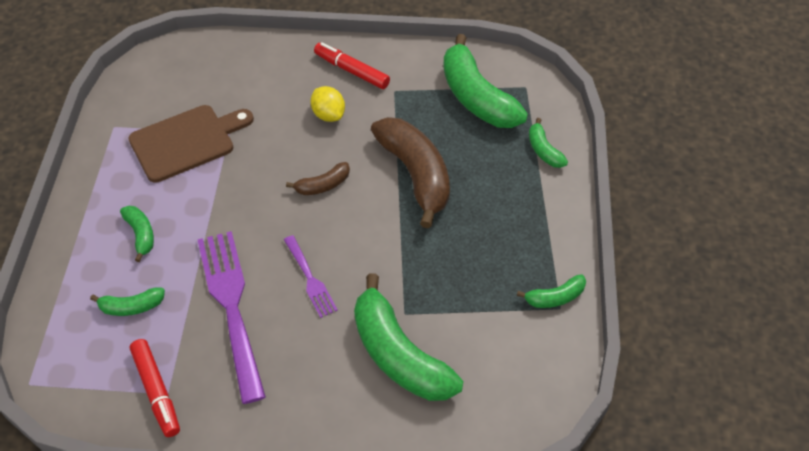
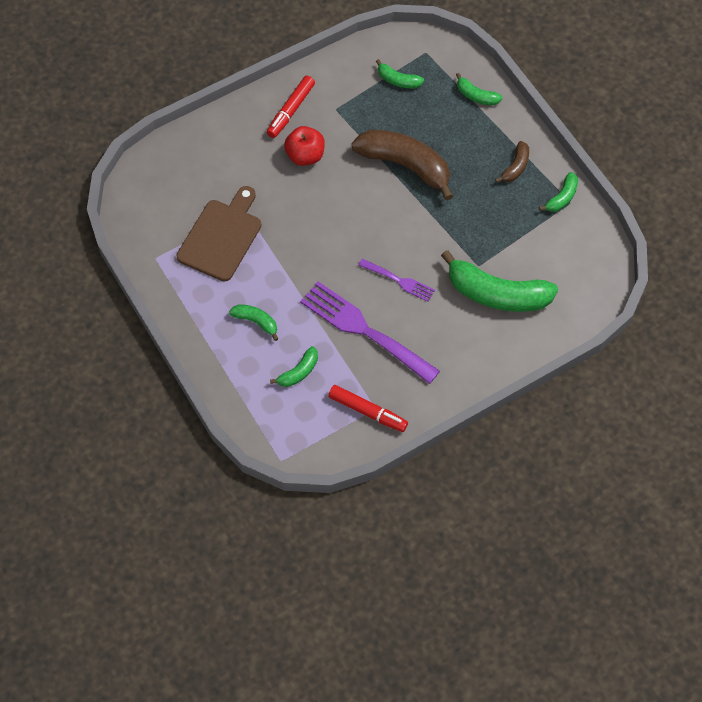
camera: 35 degrees left, 10 degrees up
brown banana [286,162,350,195] -> brown banana moved to [495,141,529,183]
yellow lemon [310,86,345,122] -> red apple [284,126,325,166]
red marker [314,42,390,89] -> red marker turned 60 degrees counterclockwise [267,76,315,138]
green banana [443,34,528,128] -> green banana [376,59,424,88], size x0.47

